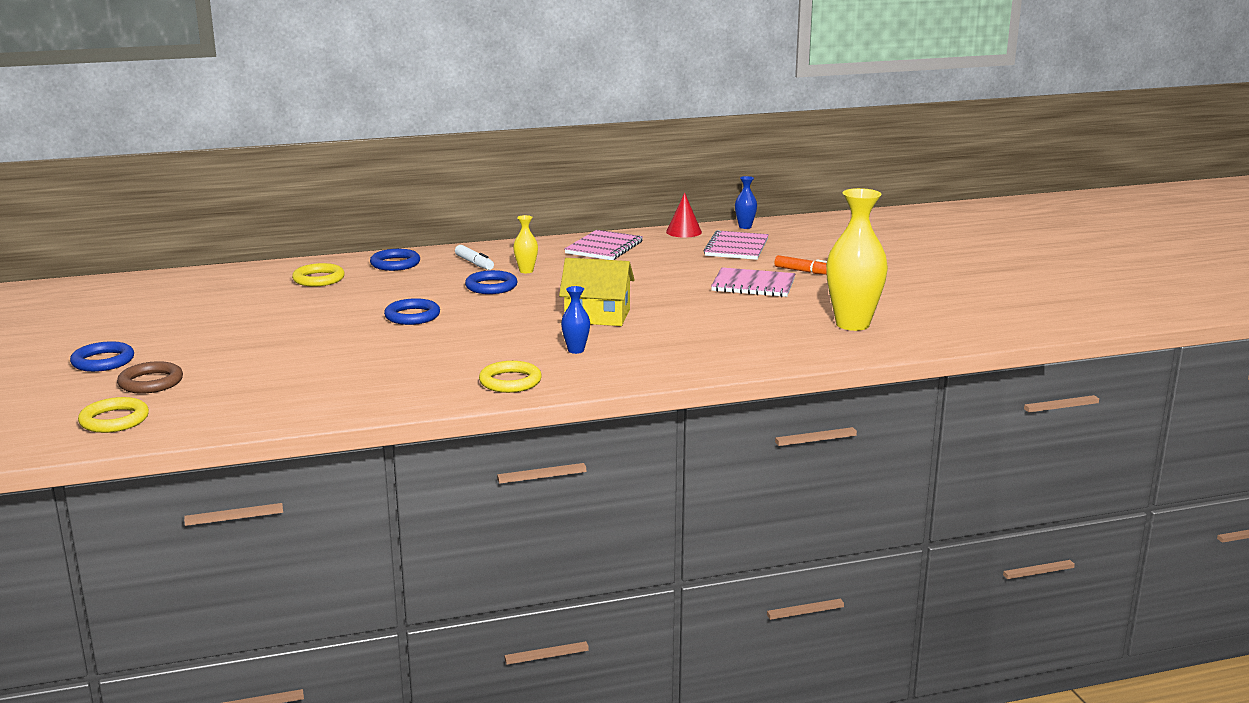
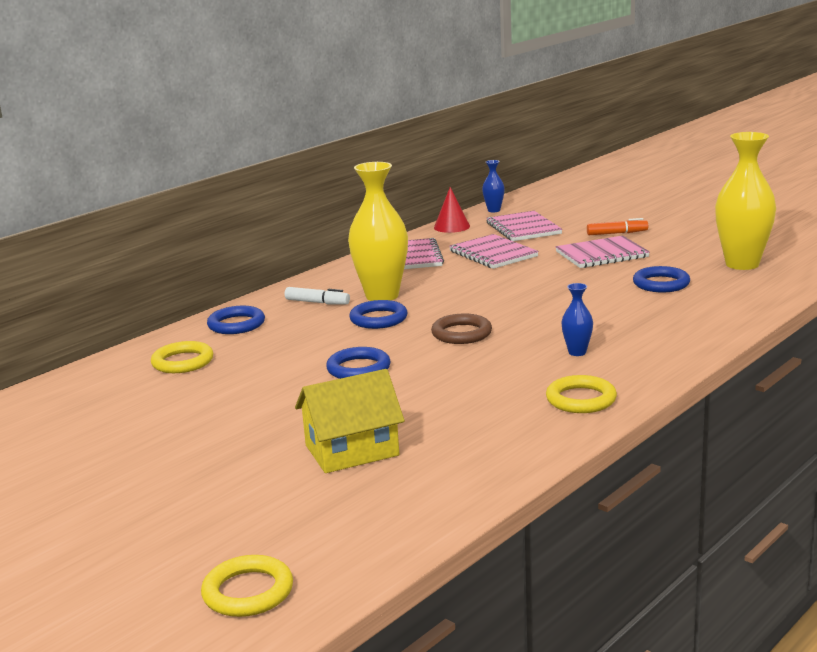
camera: 30 degrees left, 0 degrees up
blue ring [70,341,134,372] -> blue ring moved to [633,266,690,292]
brown ring [117,361,183,394] -> brown ring moved to [431,313,492,344]
yellow vase [513,215,538,273] -> yellow vase [348,162,408,301], size x2.18
yellow house [559,258,635,326] -> yellow house moved to [295,369,405,473]
none -> pink notebook [449,234,539,269]

